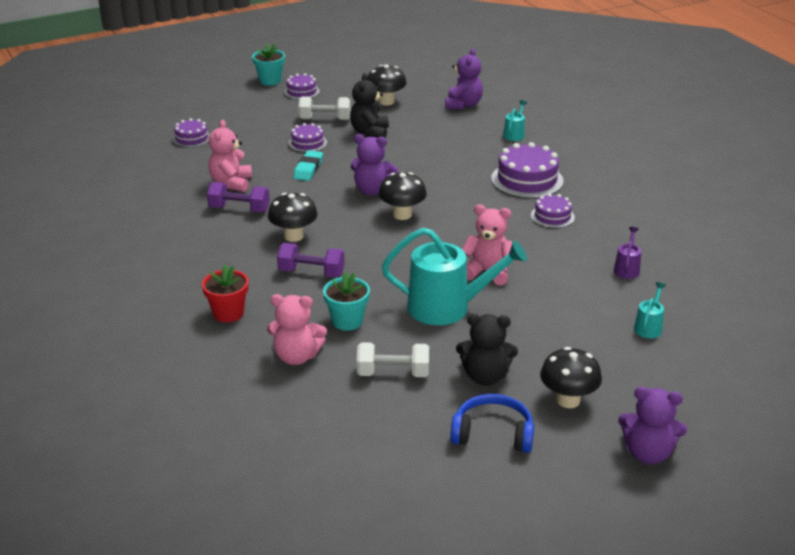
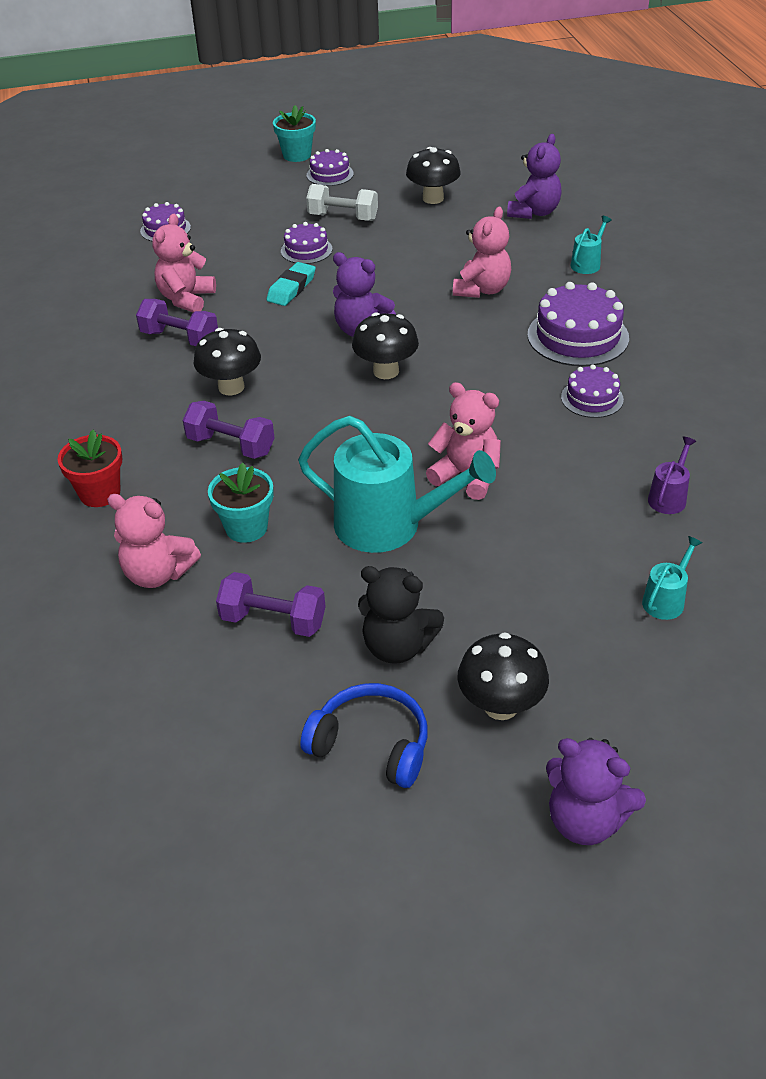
camera: 15 degrees right, 10 degrees up
black teddy bear [350,73,389,138] -> none
white dumbbell [357,342,429,377] -> purple dumbbell [216,572,326,637]
none -> pink teddy bear [453,207,511,298]

